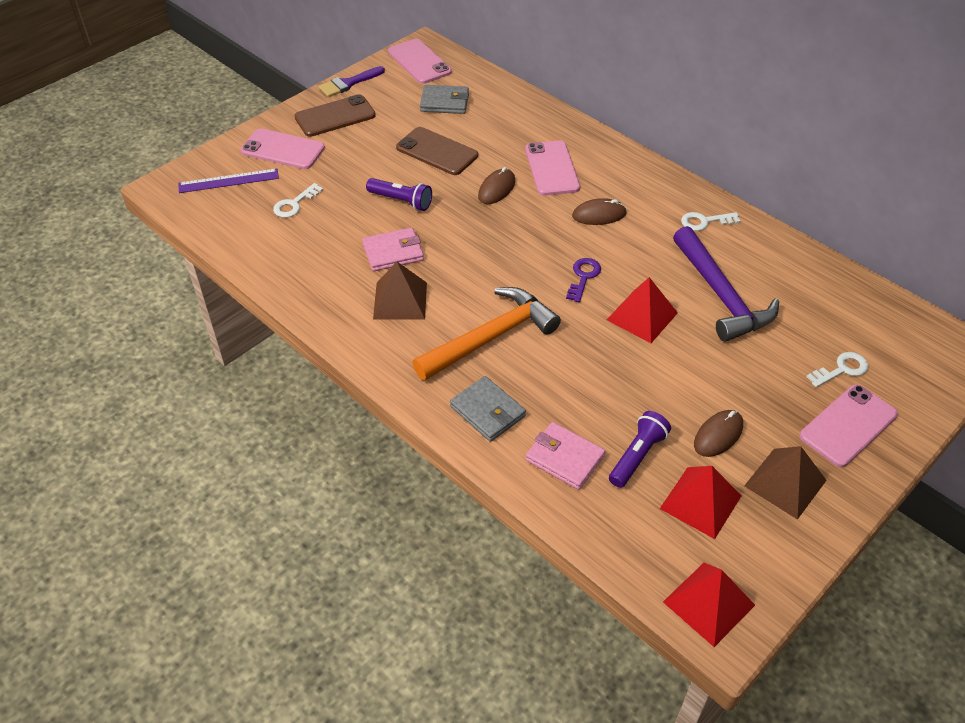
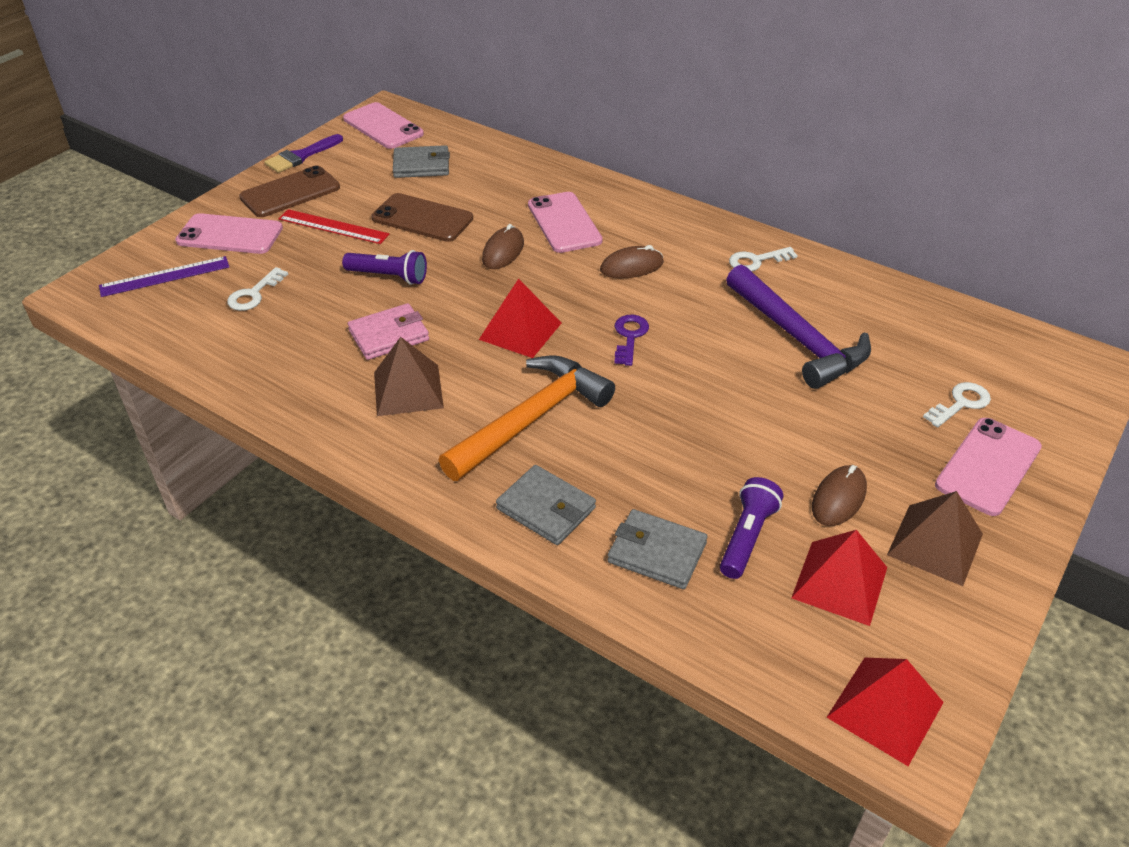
camera: 10 degrees left, 5 degrees down
pink wallet [526,422,605,490] -> grey wallet [608,509,708,589]
red pyramid [607,277,678,343] -> red pyramid moved to [479,279,561,358]
none -> red ruler [278,209,389,244]

